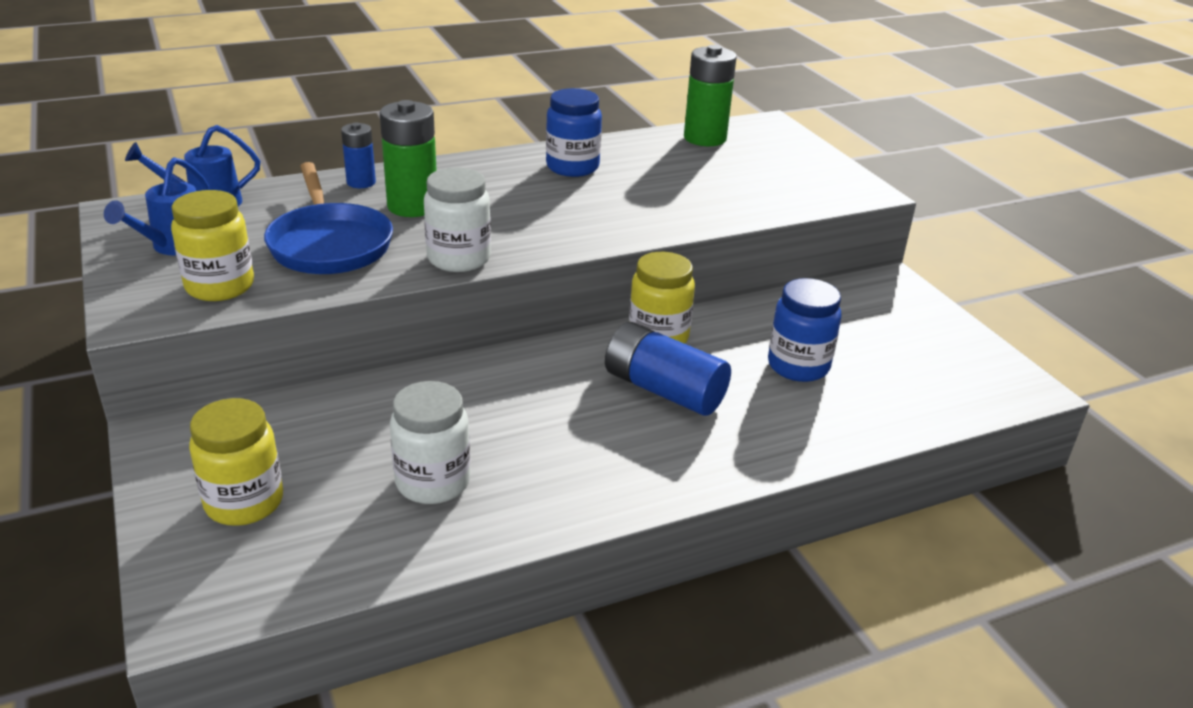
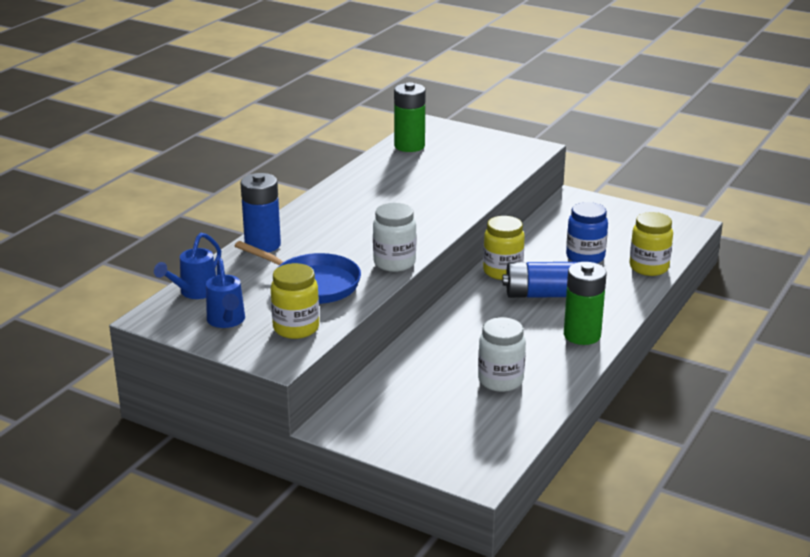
camera: 35 degrees left, 5 degrees down
yellow jar [189,398,283,526] -> yellow jar moved to [630,212,673,276]
blue battery [341,123,376,188] -> blue battery [241,173,281,253], size x1.69
green battery [380,100,437,217] -> green battery moved to [564,262,607,345]
blue jar [546,88,602,177] -> none

